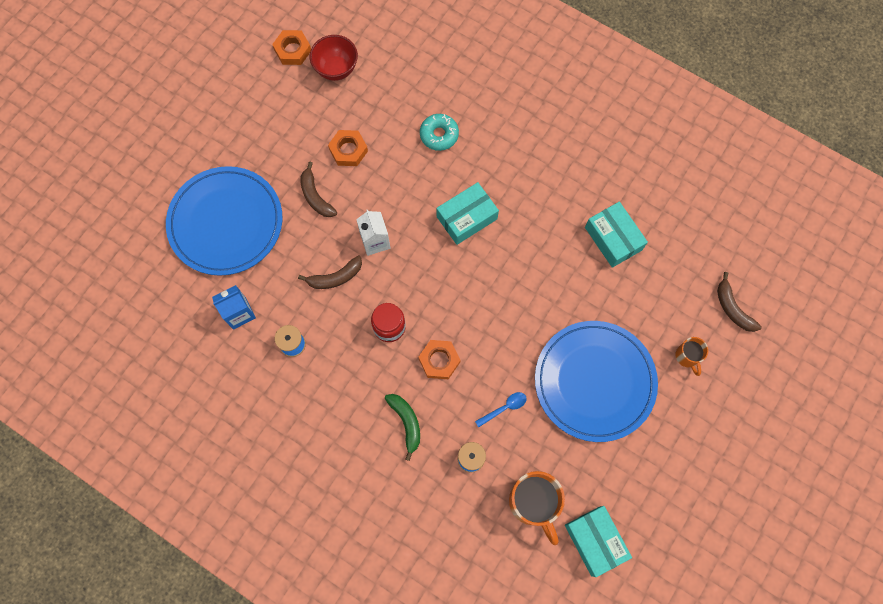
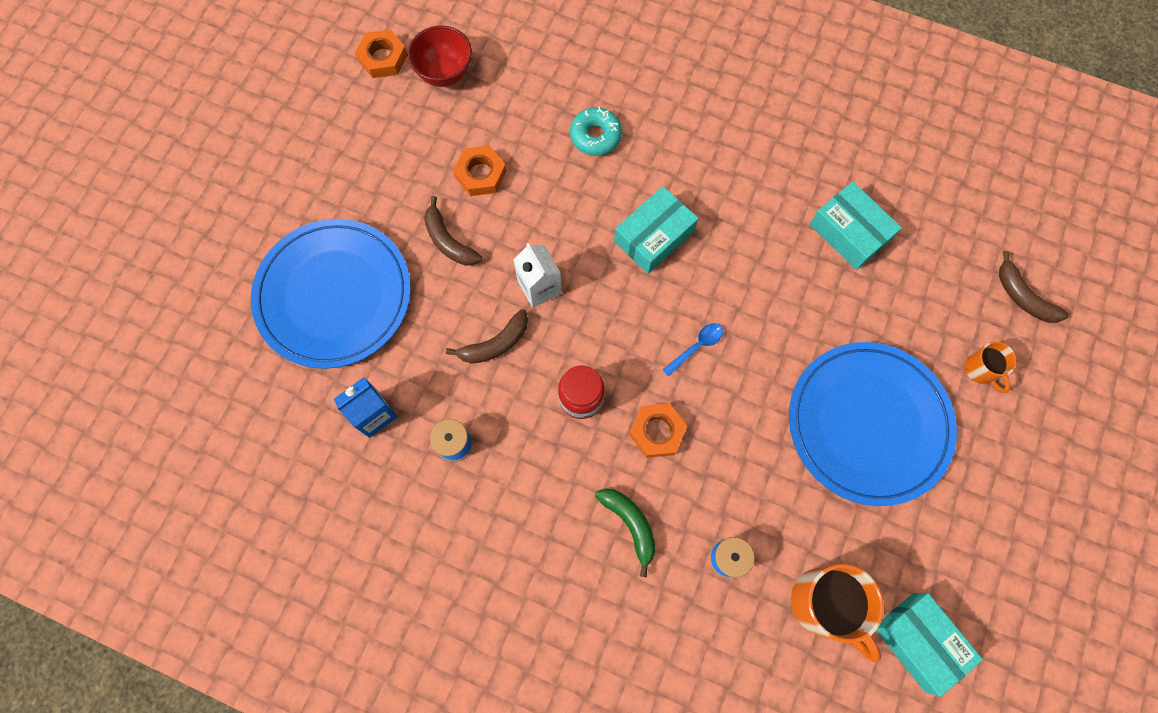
camera: 10 degrees left, 0 degrees up
blue spoon [475,392,526,428] -> blue spoon moved to [663,323,723,376]

